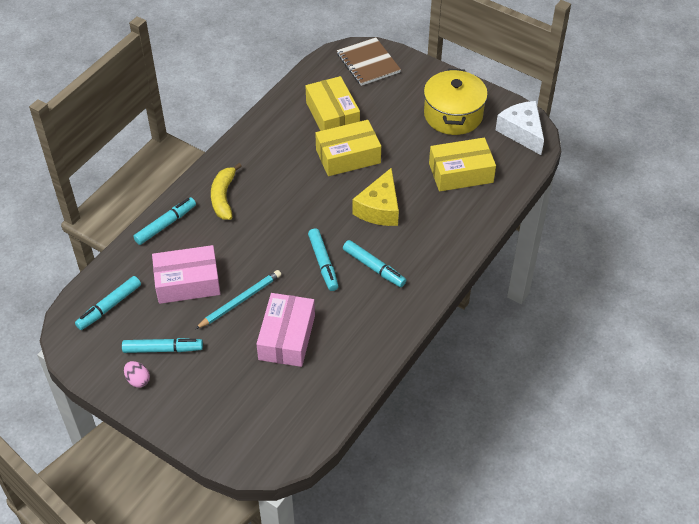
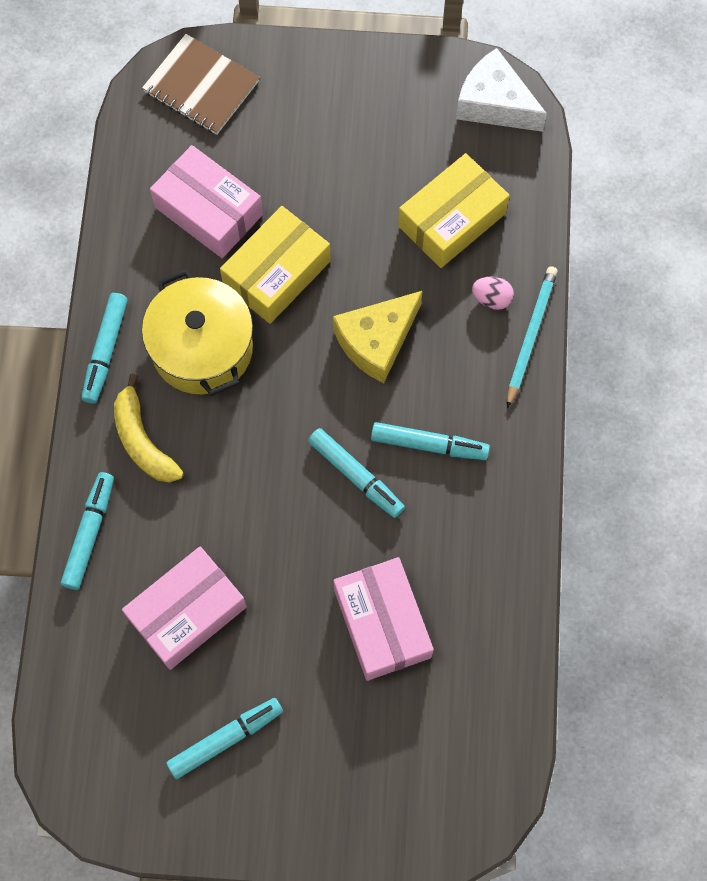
camera: 30 degrees left, 20 degrees up
turquoise marker [75,276,141,330] -> turquoise marker moved to [81,293,128,404]
pink egg [124,361,150,388] -> pink egg moved to [472,277,514,310]
turquoise pencil [195,270,281,329] -> turquoise pencil moved to [507,266,558,408]
yellow box [306,76,360,131] -> pink box [150,145,263,258]
yellow cheese [352,167,399,226] -> yellow cheese turned 60 degrees clockwise [333,291,422,383]
yellow pot [424,69,488,135] -> yellow pot moved to [142,269,253,396]

